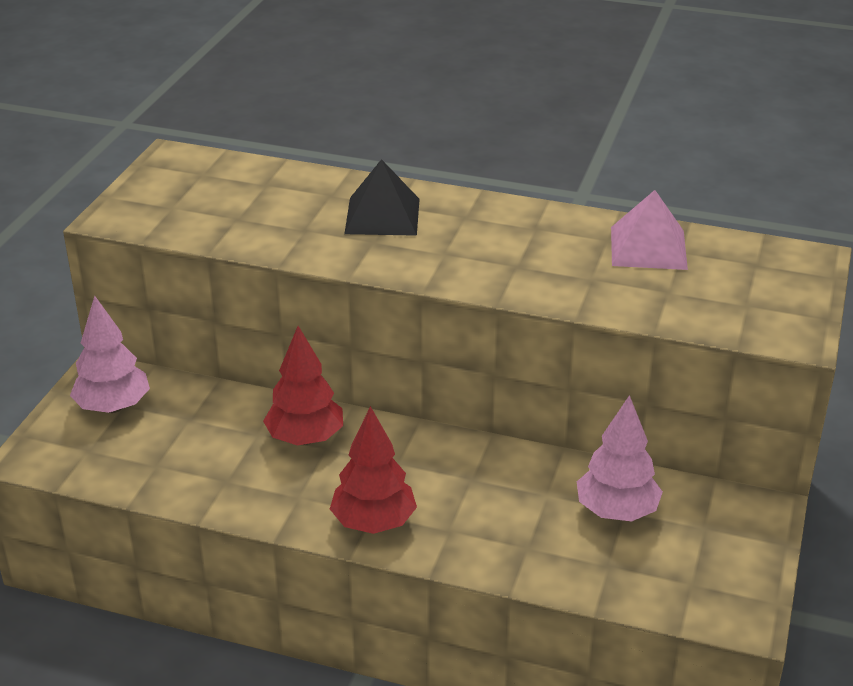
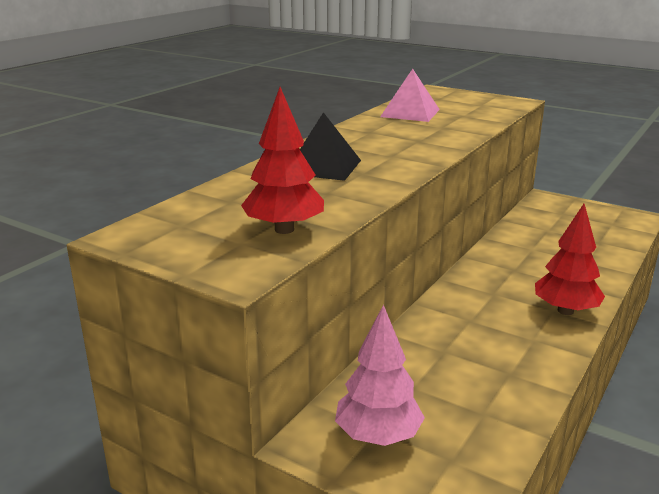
camera: 75 degrees left, 10 degrees down
red tree [263,326,343,445] -> red tree moved to [241,87,324,234]
pink tree [577,395,663,521] -> none

